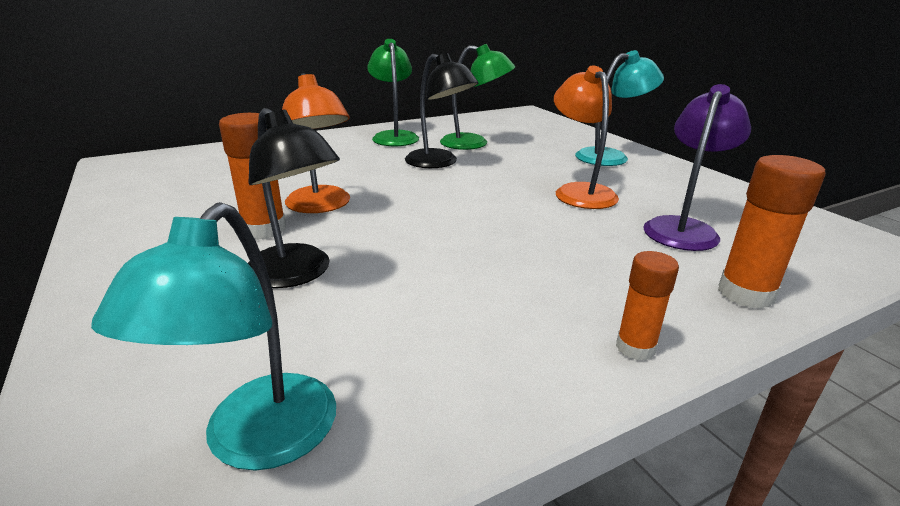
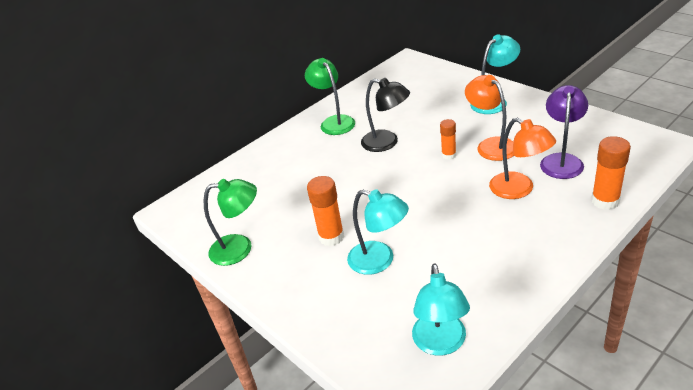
camera: 10 degrees left, 10 degrees up
black lamp [248,108,340,288] -> turquoise lamp [347,189,409,275]
orange lamp [282,73,350,213] -> orange lamp moved to [489,118,556,199]
green lamp [440,44,515,150] -> green lamp moved to [204,179,257,266]
orange glue stick [616,251,679,361] -> orange glue stick moved to [440,119,456,160]

